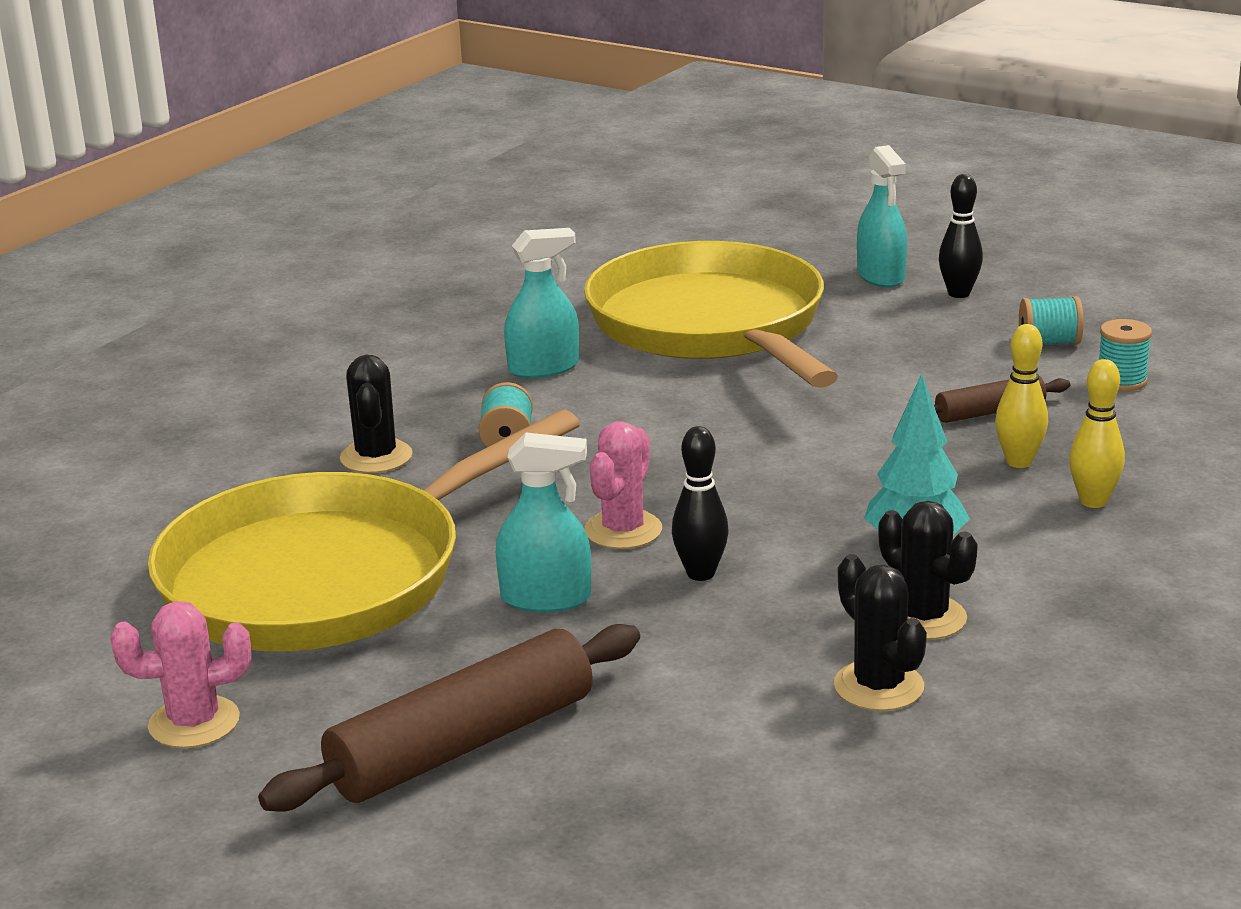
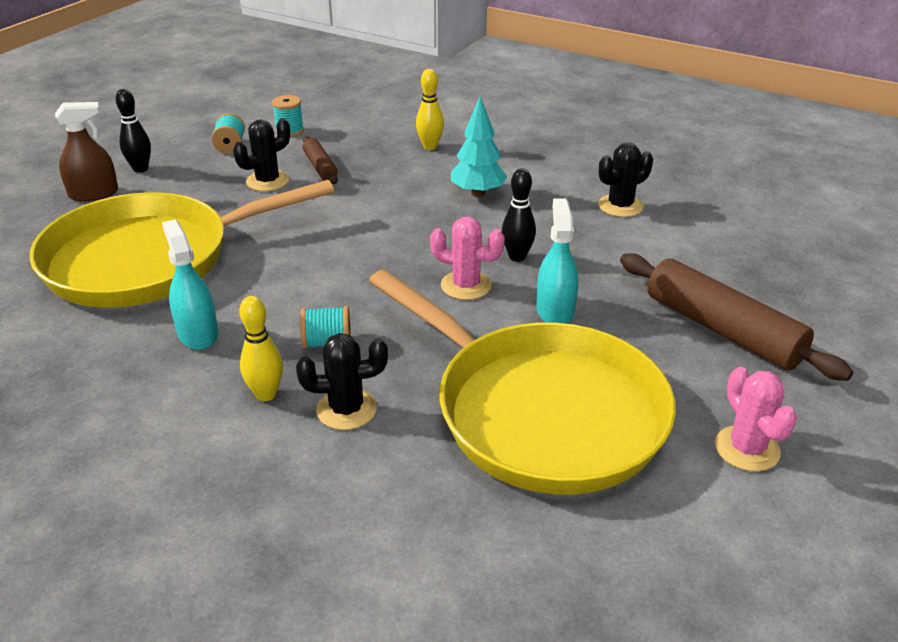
camera: 95 degrees left, 10 degrees up
turquoise spray bottle [857,145,907,288] -> brown spray bottle [55,102,118,202]
black cactus [878,501,978,640] -> black cactus moved to [233,119,290,191]
yellow bowling pin [995,324,1048,468] -> yellow bowling pin moved to [239,296,283,401]

